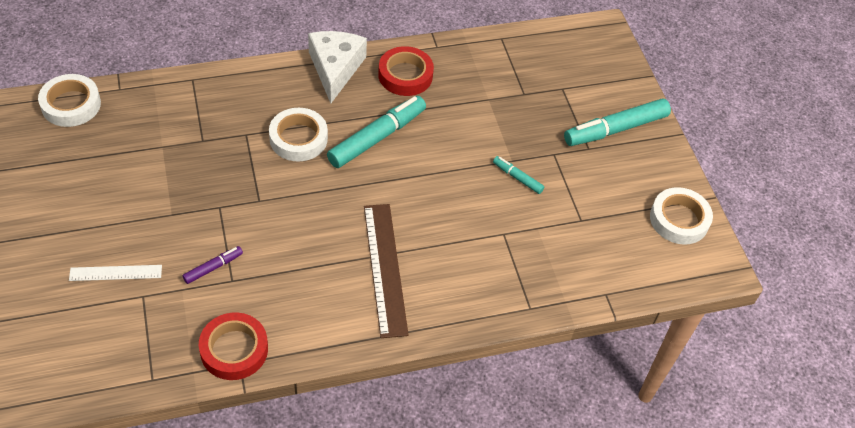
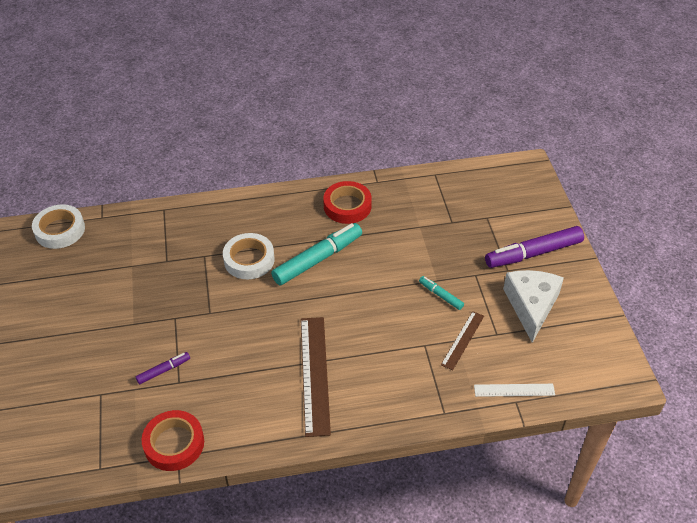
camera: 10 degrees right, 5 degrees down
white ruler [69,265,162,281] -> white ruler moved to [474,384,555,397]
white cheese [308,31,367,104] -> white cheese moved to [503,270,564,343]
turquoise marker [564,98,671,146] -> purple marker [485,226,584,268]
white tape [650,187,713,244] -> none
none -> brown ruler [441,311,484,370]

